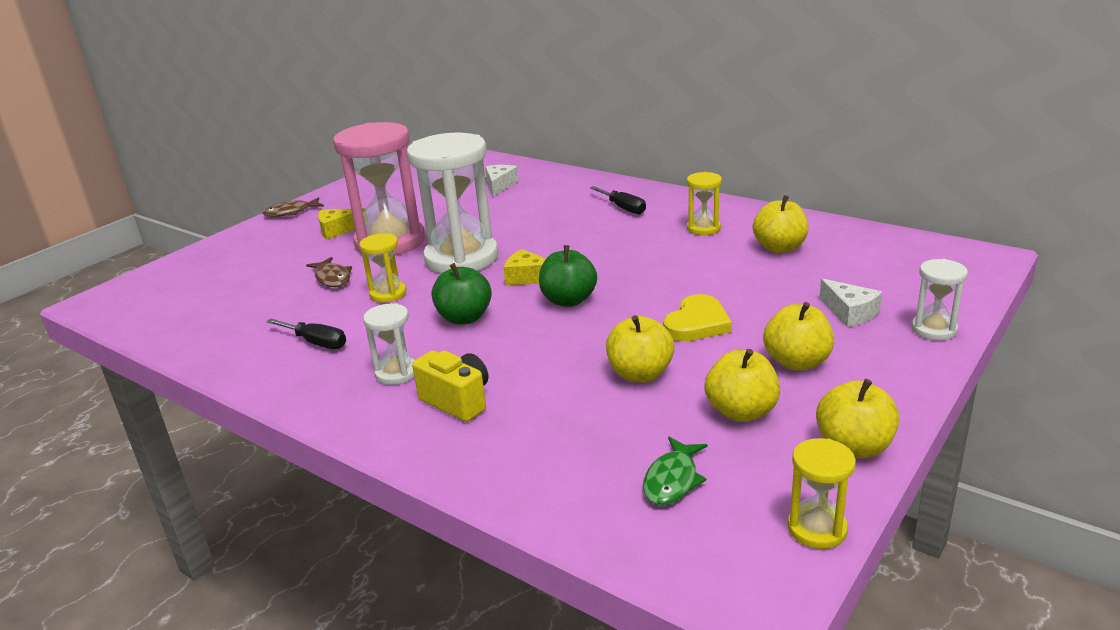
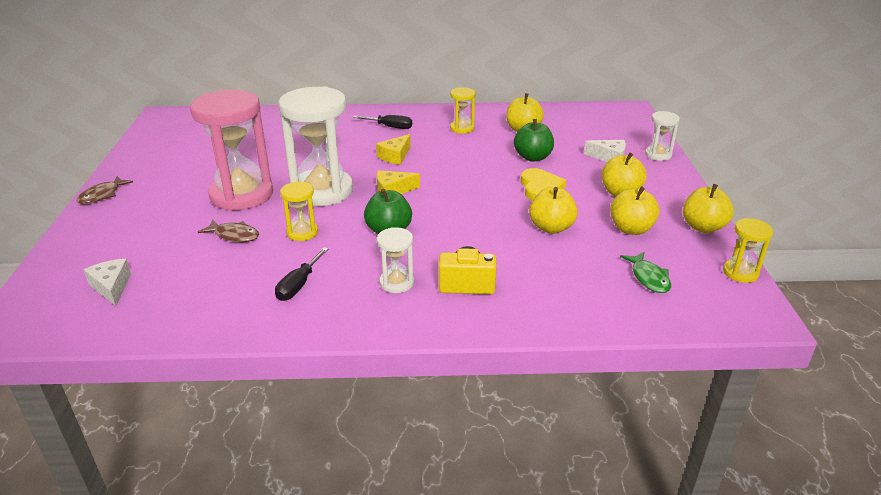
camera: 40 degrees left, 5 degrees up
black screwdriver [266,319,346,349] -> black screwdriver turned 120 degrees clockwise [275,247,329,301]
yellow cheese [318,208,366,239] -> yellow cheese moved to [376,134,411,165]
white cheese [485,165,519,197] -> white cheese moved to [83,259,131,306]
green apple [539,245,597,307] -> green apple moved to [514,119,554,162]

